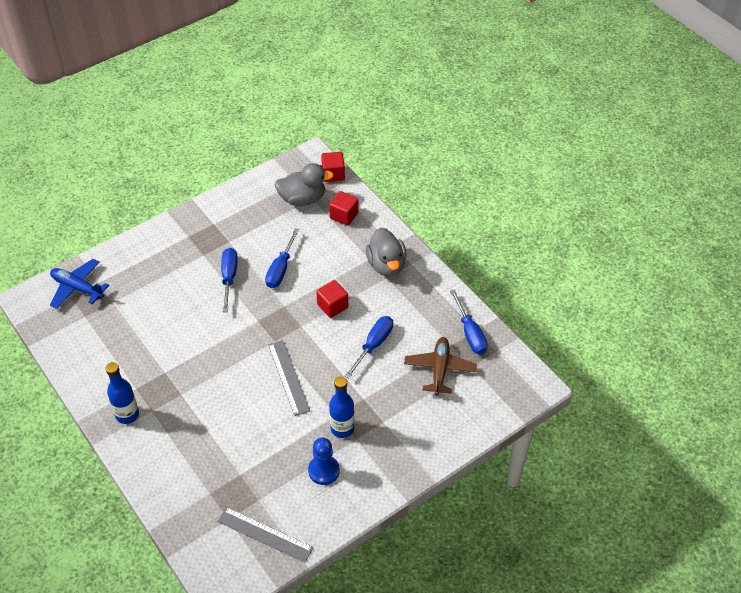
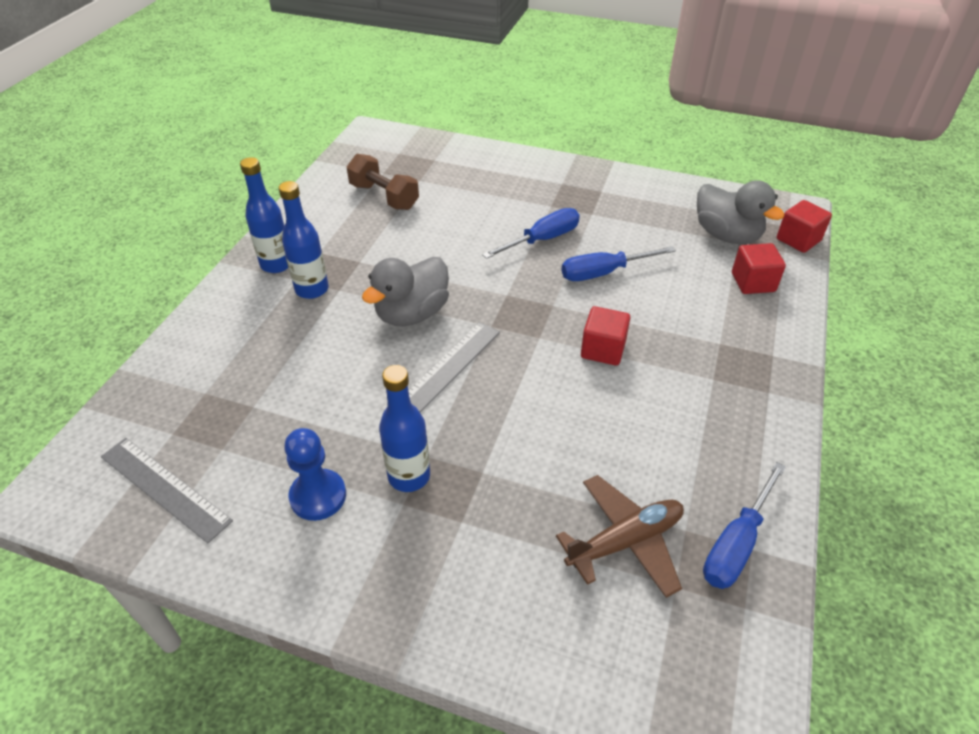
camera: 55 degrees right, 5 degrees down
blue plane [50,259,109,309] -> none
grey ruler [217,507,314,563] -> grey ruler turned 45 degrees counterclockwise [101,438,233,543]
blue screwdriver [345,316,393,378] -> none
grey duck [366,228,407,277] -> grey duck moved to [362,257,449,326]
none -> blue bottle [279,181,329,299]
none -> brown dumbbell [347,154,419,210]

